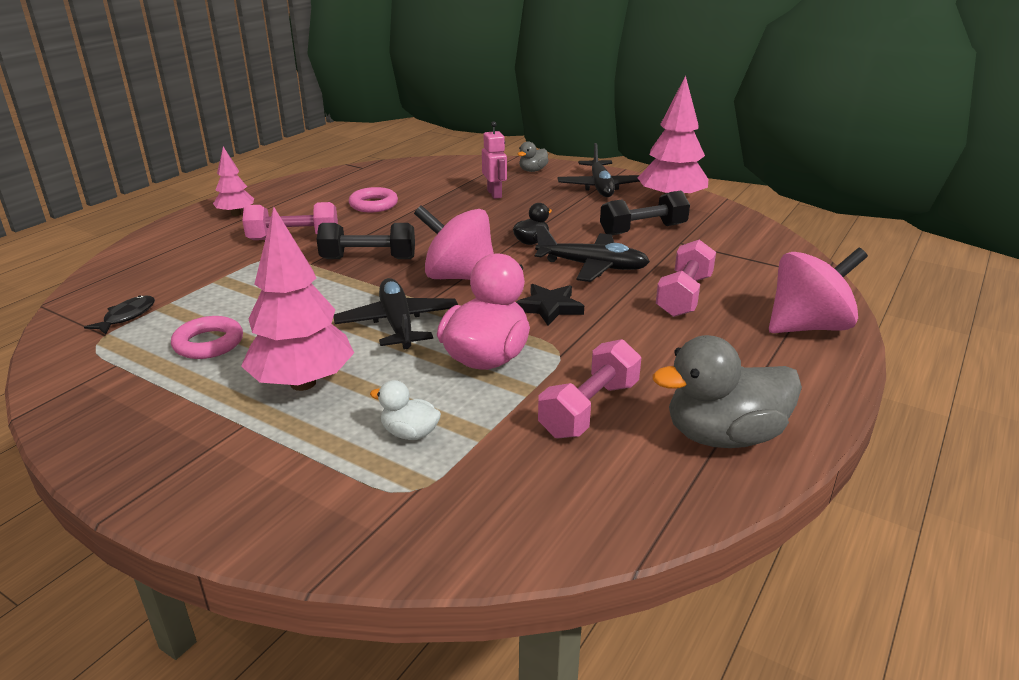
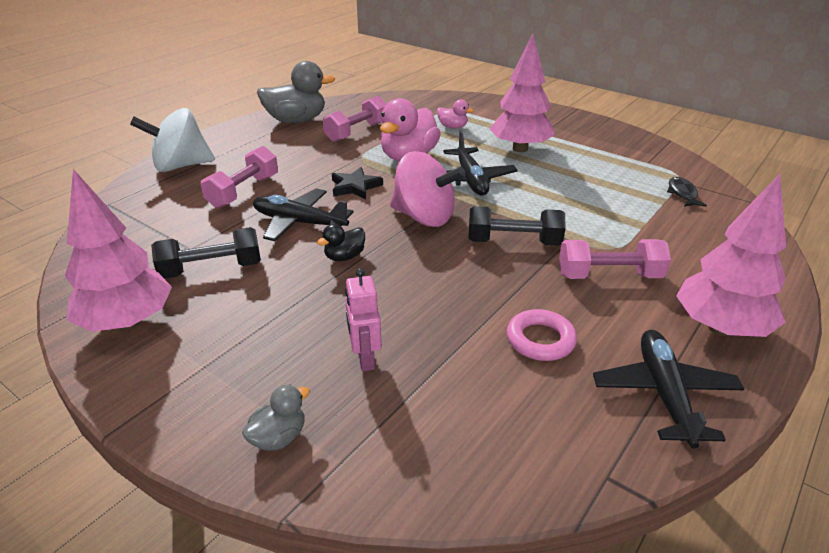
camera: 175 degrees left, 5 degrees up
black fish [84,295,155,335] -> black fish turned 150 degrees clockwise [667,177,707,207]
pink ring [171,316,243,359] -> none
pink tree [213,147,254,216] -> pink tree [676,174,786,337], size x1.83
white duck [370,380,441,440] -> pink duck [437,100,474,129]
black plane [557,143,640,197] -> black plane moved to [593,330,744,448]
pink spinning top [769,248,868,333] -> white spinning top [130,108,215,172]

